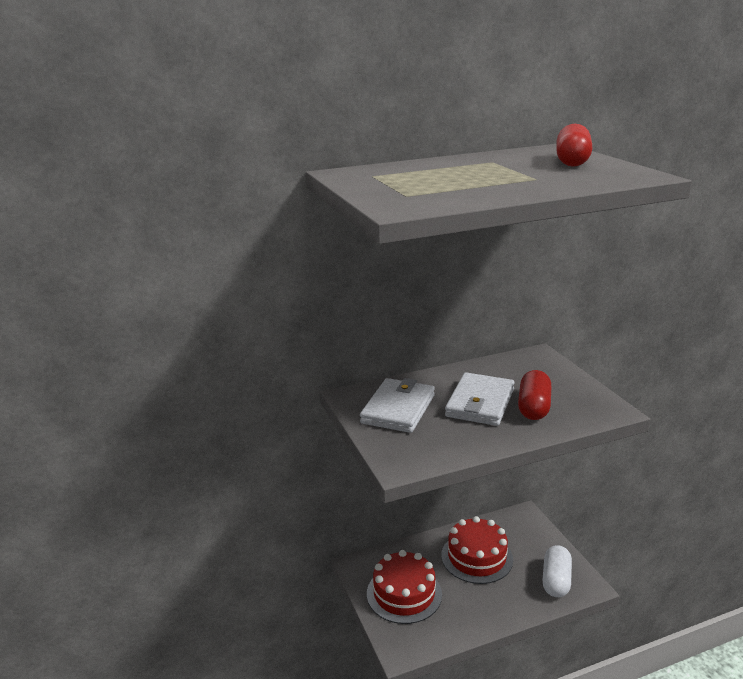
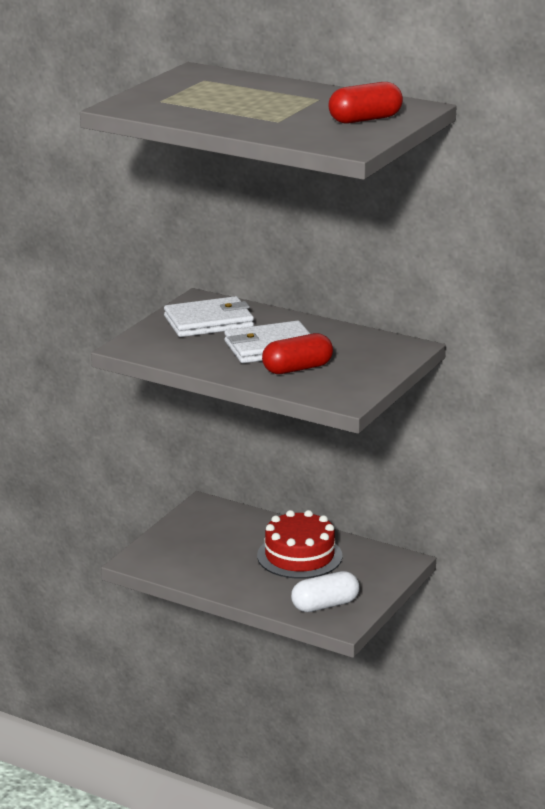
camera: 50 degrees right, 0 degrees up
red cake [367,550,442,624] -> none

